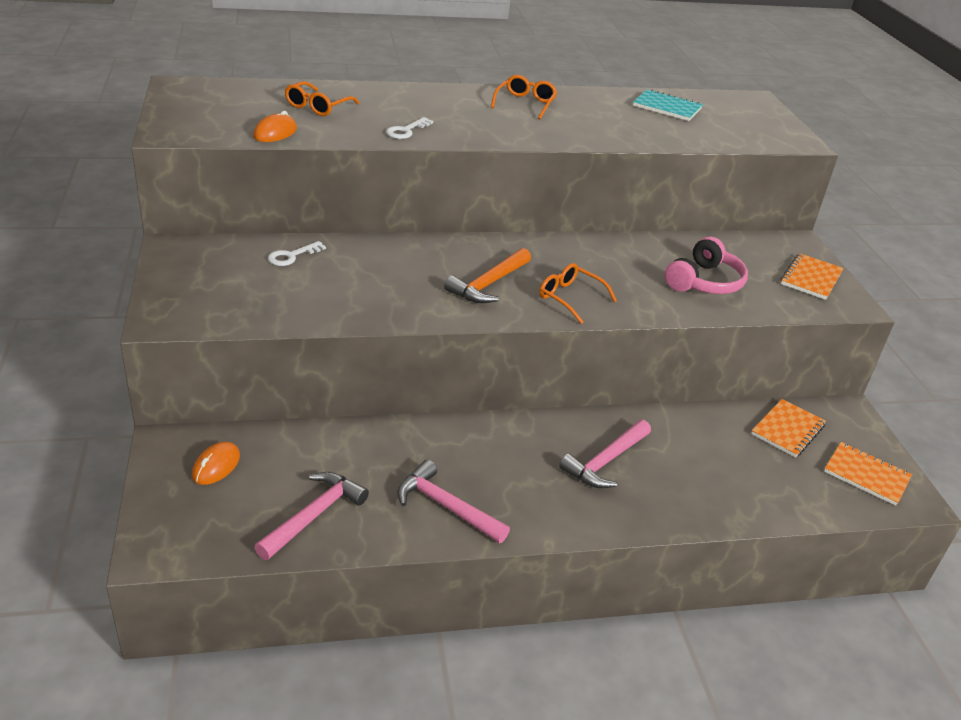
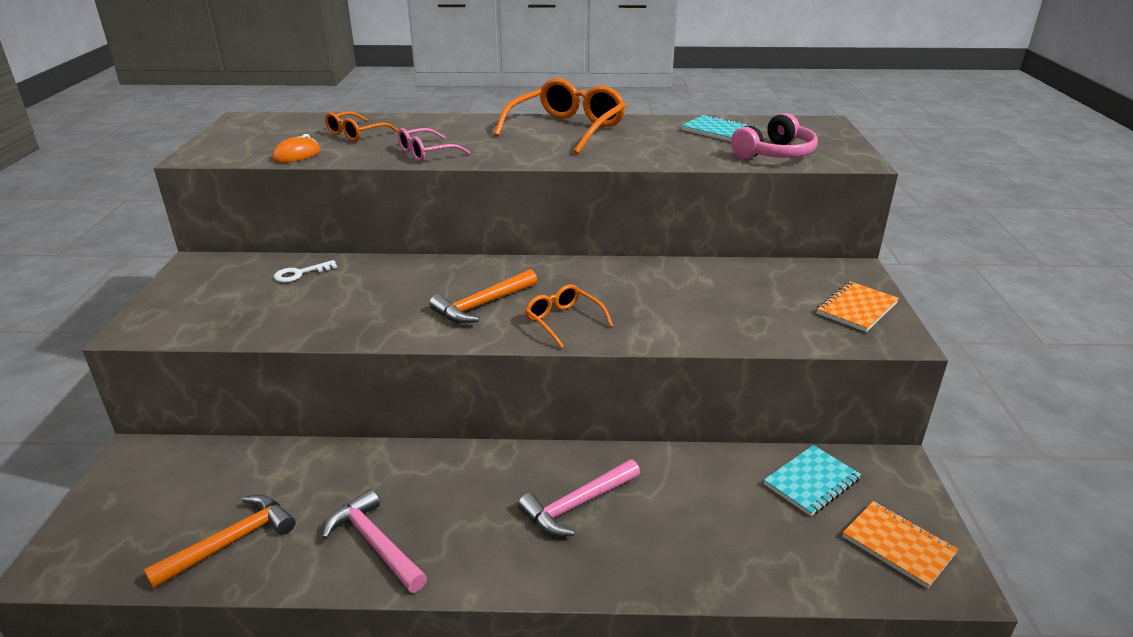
camera: 15 degrees right, 5 degrees down
orange mouse [192,442,240,485] -> none
pink hammer [255,472,369,560] -> orange hammer [143,495,296,589]
white key [386,117,433,139] -> pink glasses [398,128,470,162]
orange glasses [491,75,557,119] -> orange glasses [494,78,626,154], size x1.85
pink headphones [665,237,748,294] -> pink headphones moved to [731,113,818,159]
orange notebook [751,399,826,458] -> turquoise notebook [764,445,861,516]

